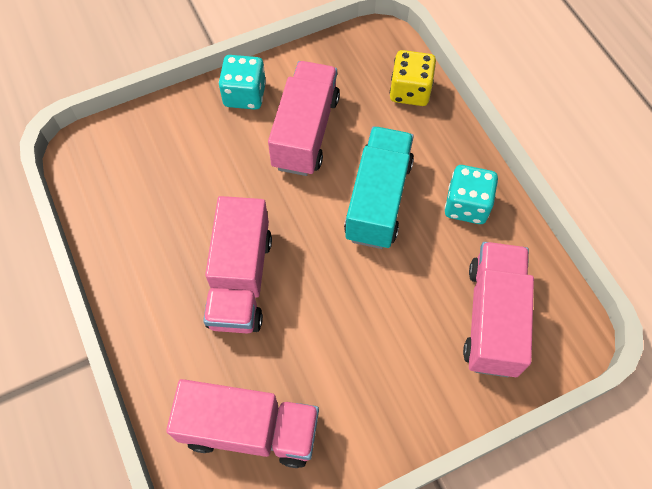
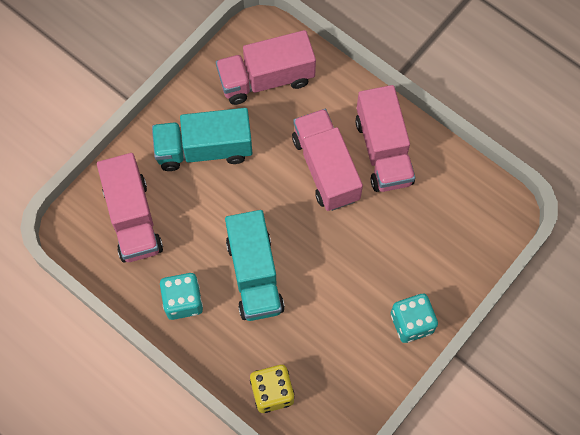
camera: 155 degrees right, 5 degrees up
pink truck [268,61,340,176] -> pink truck moved to [355,85,415,192]
none -> turquoise truck [152,108,252,171]

